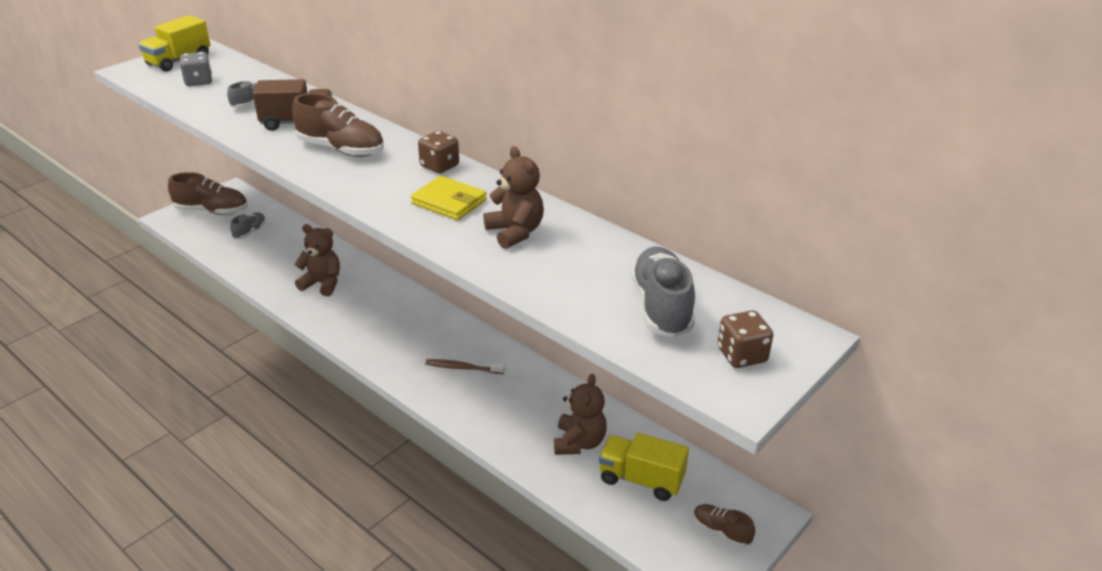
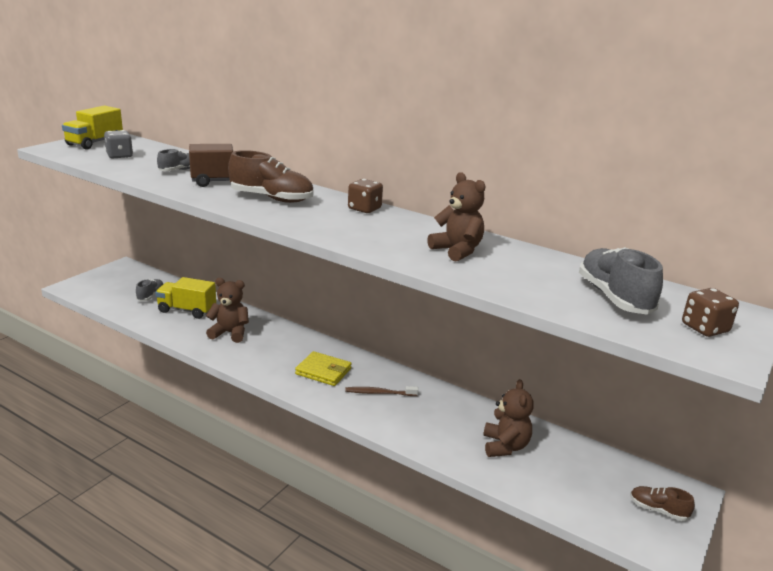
camera: 10 degrees left, 10 degrees down
brown shoe [168,172,248,215] -> none
yellow wallet [411,176,487,220] -> yellow wallet moved to [295,351,352,386]
yellow truck [599,433,689,501] -> yellow truck moved to [155,277,216,319]

